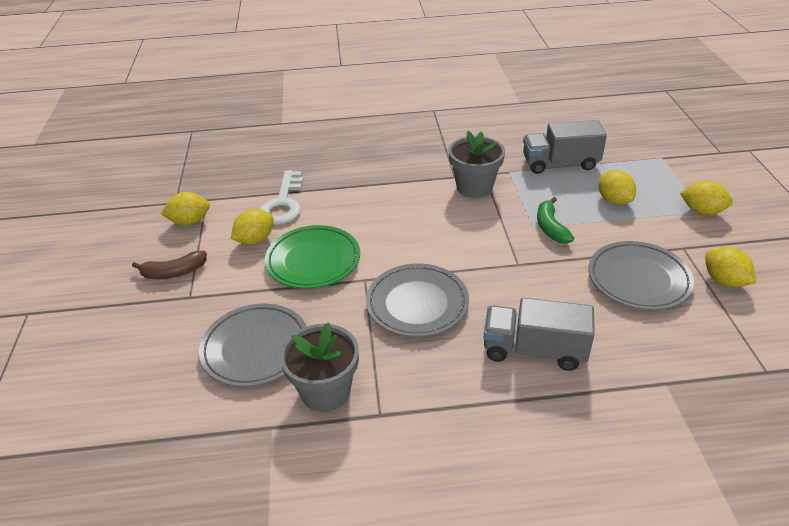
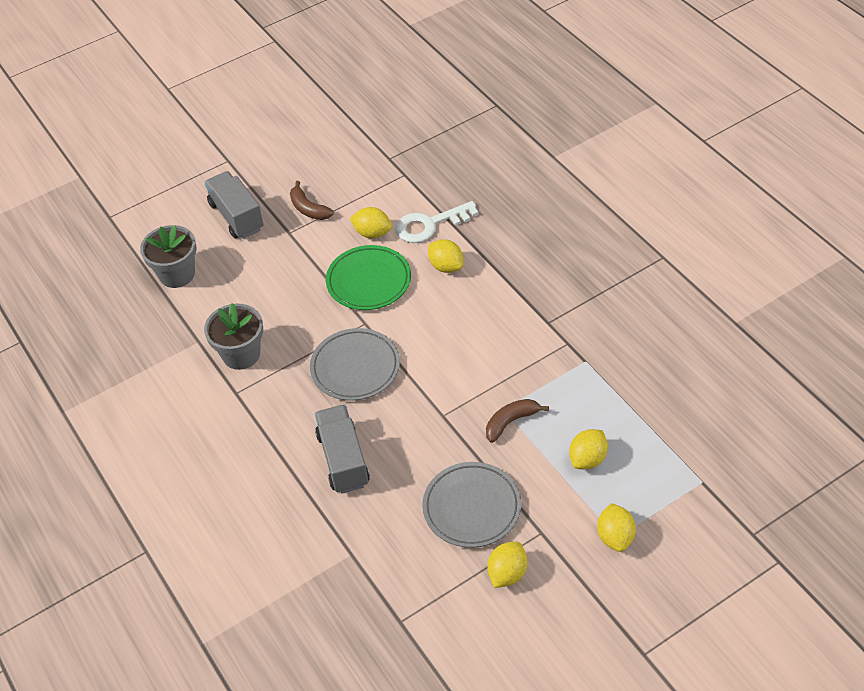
camera: 65 degrees right, 10 degrees up
yellow lemon [161,192,210,225] -> yellow lemon moved to [428,239,463,273]
grey plate [199,304,307,387] -> none
grey flower pot [449,131,505,198] -> grey flower pot moved to [140,225,197,288]
grey truck [523,120,607,174] -> grey truck moved to [204,171,264,239]
green banana [537,197,574,244] -> brown banana [486,399,549,443]

